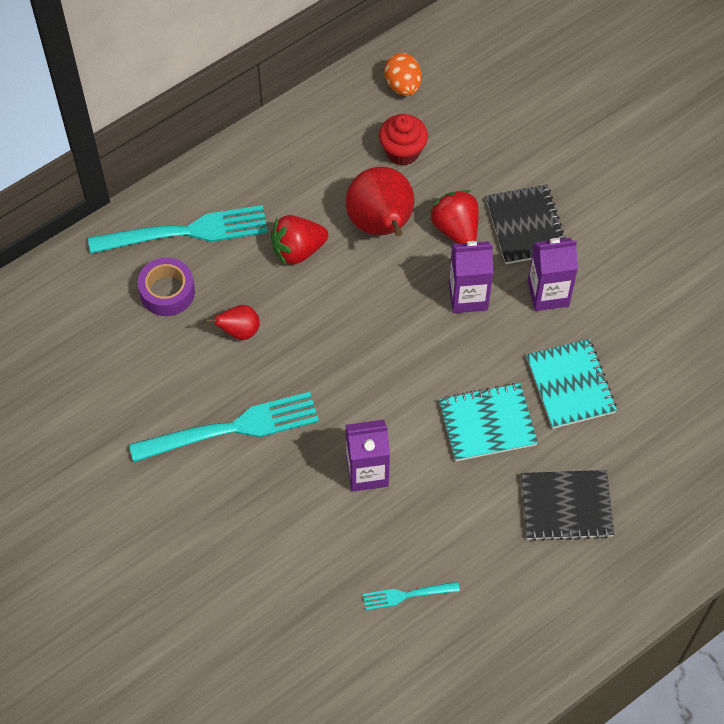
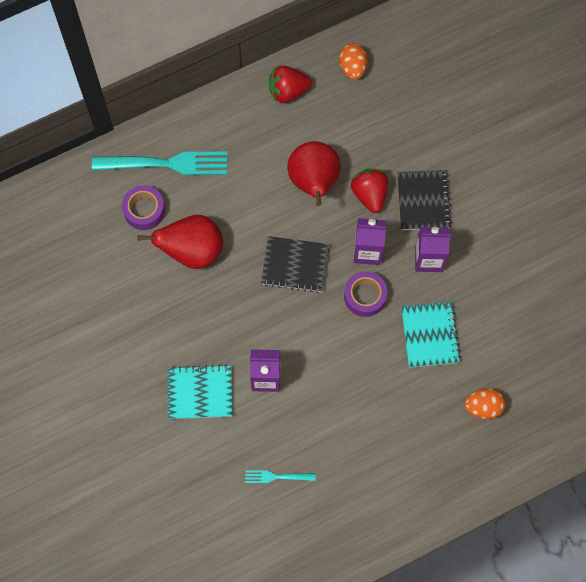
camera: 10 degrees right, 10 degrees up
turquoise fork [129,392,319,462] -> none
red pear [205,305,260,340] -> red pear [137,215,223,269], size x2.01
red strawberry [271,215,328,265] -> red strawberry moved to [269,66,312,103]
red cupcake [379,114,428,166] -> none
turquoise notebook [439,383,538,461] -> turquoise notebook moved to [168,365,233,419]
black notebook [521,470,614,541] -> black notebook moved to [261,236,329,293]
none -> purple tape [344,271,387,317]
none -> orange egg [465,388,506,419]

